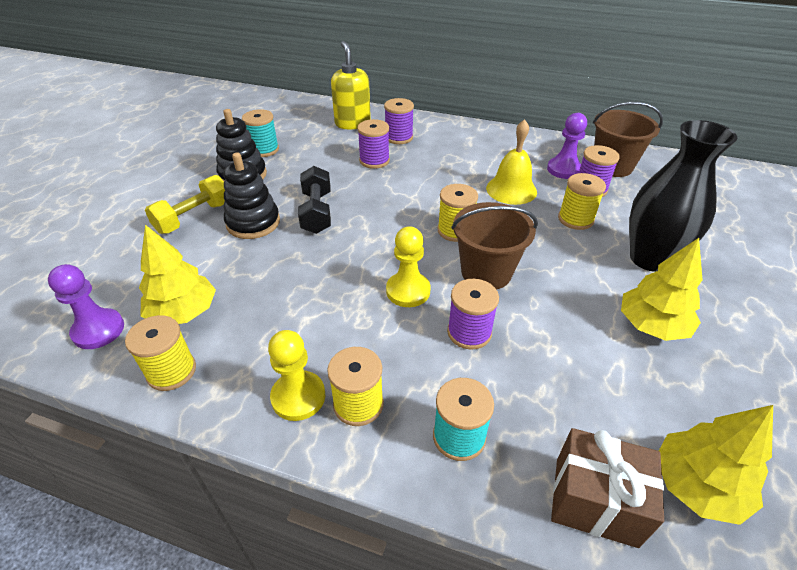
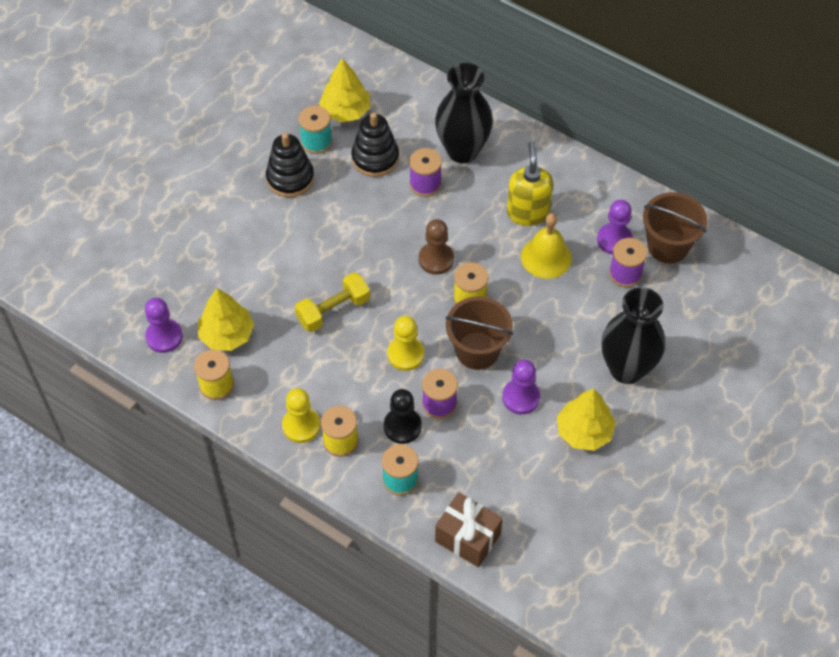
camera: 15 degrees right, 15 degrees up
yellow dumbbell [145,175,225,234] -> yellow dumbbell moved to [295,272,370,332]
black stacking toy [224,153,280,239] -> black stacking toy moved to [351,113,399,177]
black dumbbell [298,166,331,234] -> none
yellow soap dispenser [331,41,371,129] -> yellow soap dispenser moved to [507,142,553,226]
purple spool [384,98,414,144] -> black vase [435,63,493,163]
yellow spool [558,173,606,230] -> none
yellow tree [659,405,773,525] -> yellow tree moved to [319,58,370,123]
none -> black pawn [384,389,422,444]
none -> brown pawn [419,219,454,275]
none -> purple pawn [502,360,540,414]

